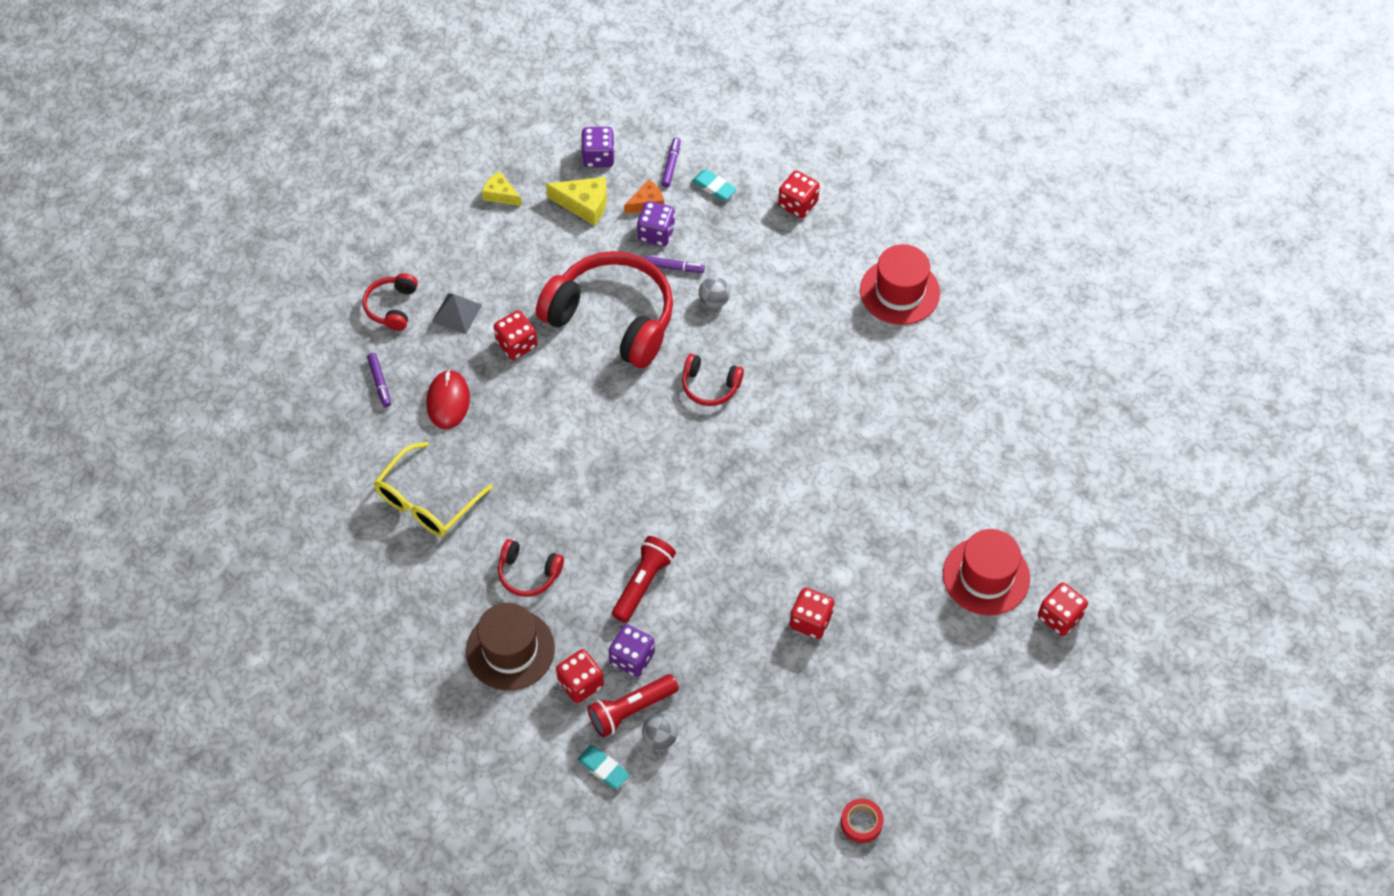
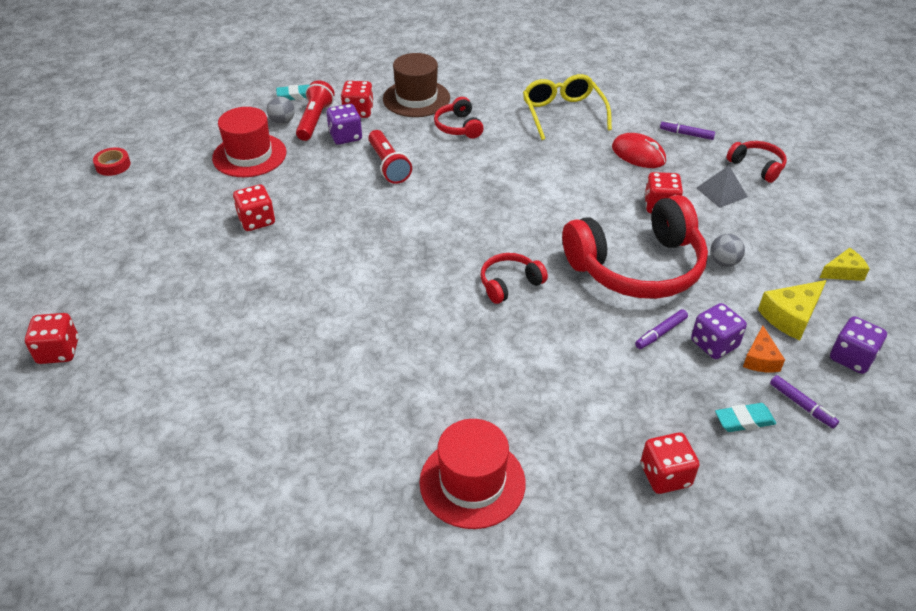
camera: 130 degrees right, 15 degrees down
red headphones [498,539,564,597] -> red headphones turned 75 degrees counterclockwise [434,97,484,138]
grey ball [699,277,730,308] -> grey ball moved to [710,234,745,267]
red hat [943,529,1030,615] -> red hat moved to [212,107,286,177]

